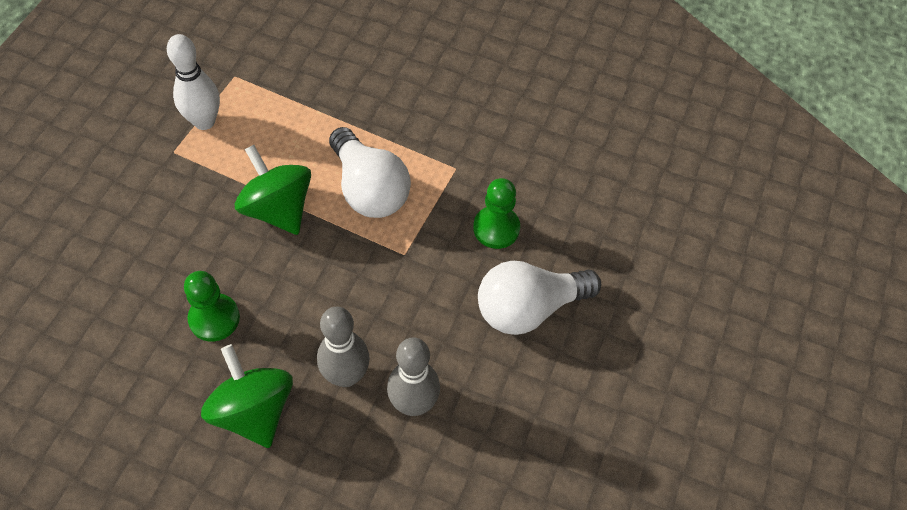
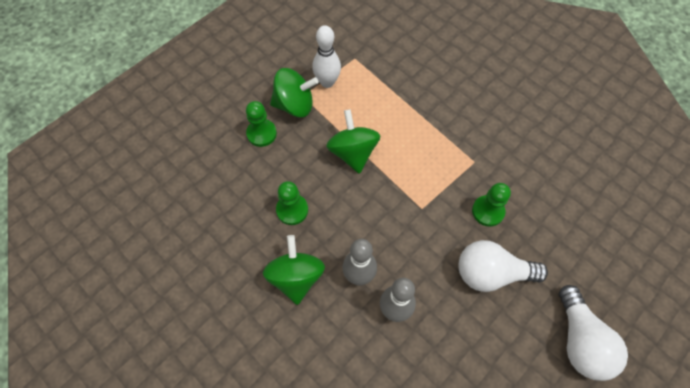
camera: 25 degrees right, 5 degrees up
white light bulb [329,127,411,218] -> white light bulb moved to [559,285,628,381]
none -> green pawn [246,101,277,147]
none -> green spinning top [270,68,319,117]

